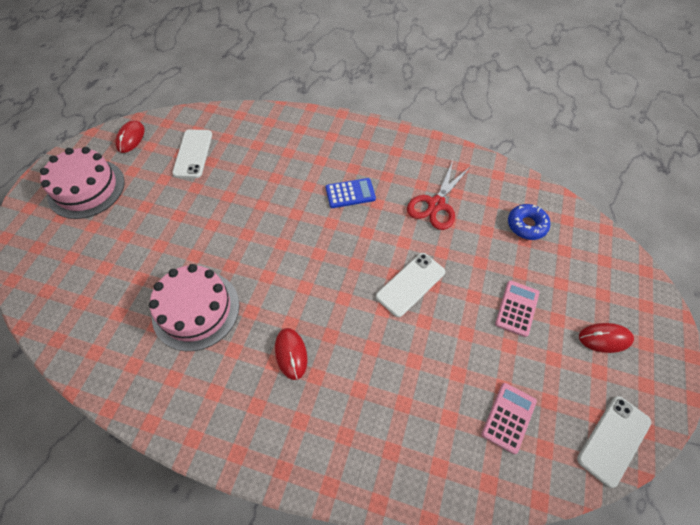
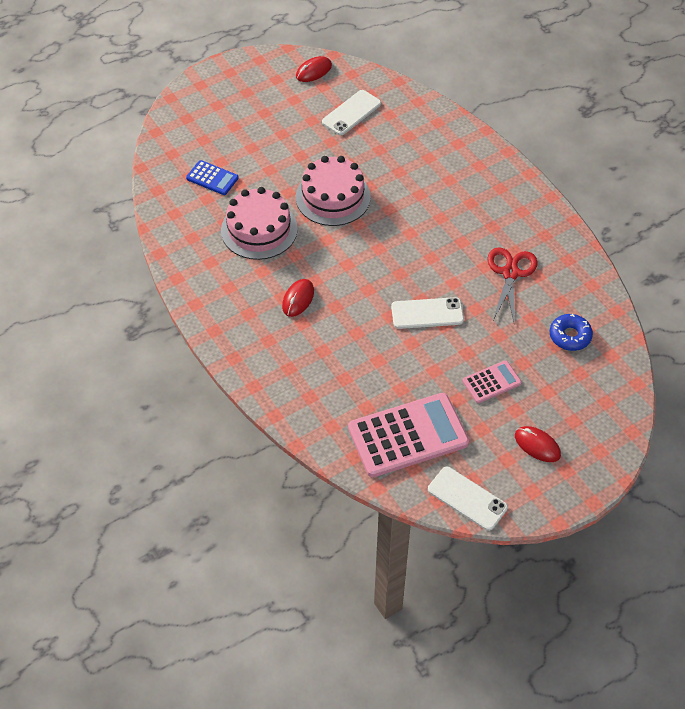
camera: 40 degrees right, 5 degrees down
pink cake [40,147,125,219] -> pink cake moved to [296,156,371,226]
blue calculator [326,178,376,208] -> blue calculator moved to [186,160,239,195]
red scissors [407,161,471,230] -> red scissors turned 120 degrees clockwise [487,247,538,322]
pink calculator [482,383,537,454] -> pink calculator [348,393,469,477], size x2.01
white phone [577,396,651,488] -> white phone turned 45 degrees clockwise [428,467,508,531]

